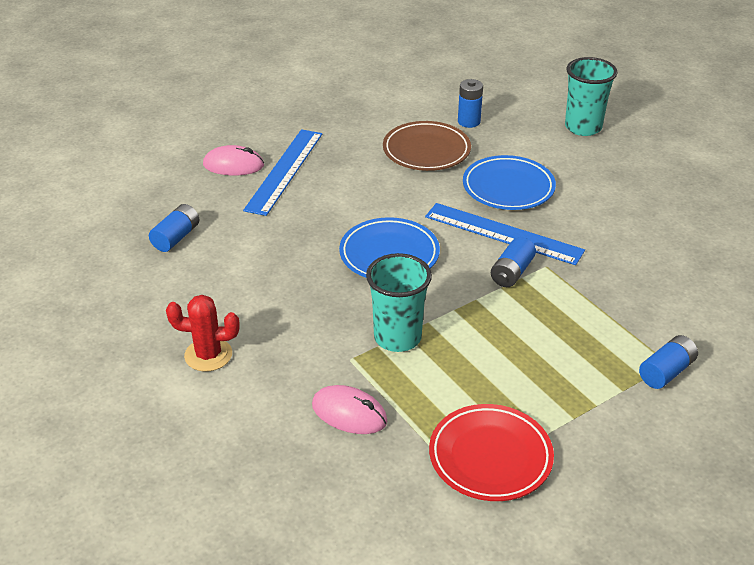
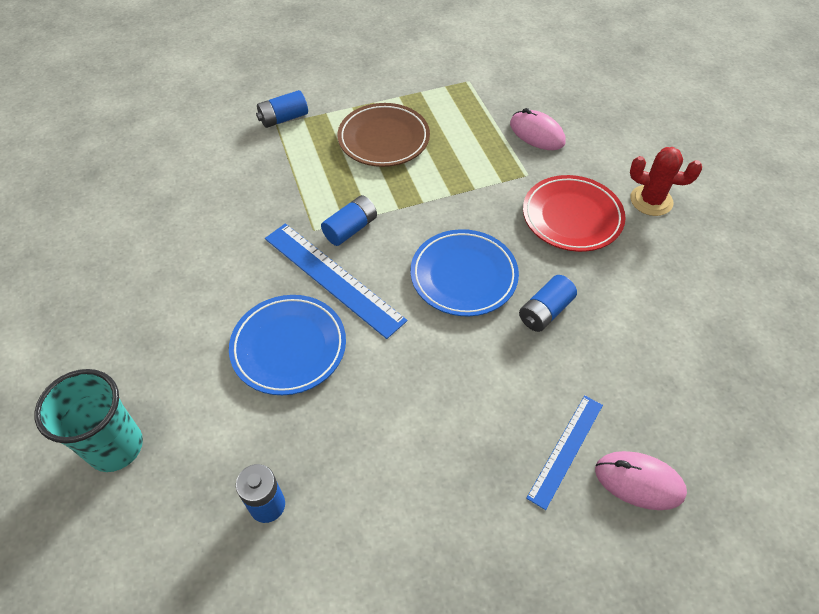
camera: 165 degrees left, 15 degrees up
blue battery [149,204,199,252] -> blue battery moved to [519,275,577,332]
blue ruler [243,129,322,216] -> blue ruler [526,395,603,510], size x0.62
turquoise cup [366,253,432,352] -> none
brown plate [383,121,471,171] -> brown plate moved to [338,103,430,167]
red plate [429,404,554,501] -> red plate moved to [523,175,625,252]

